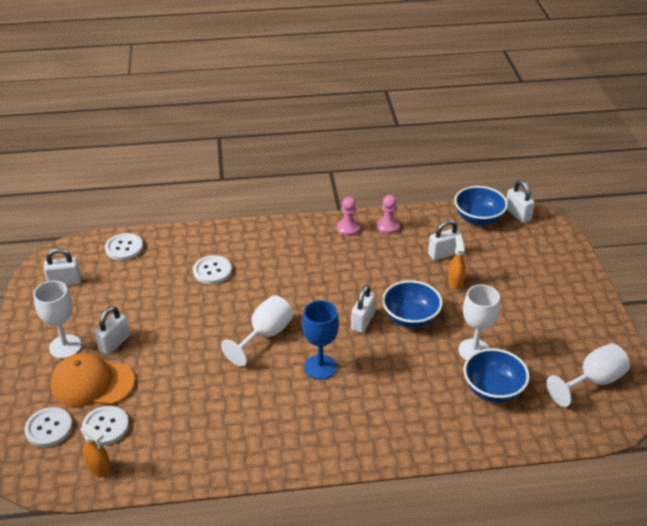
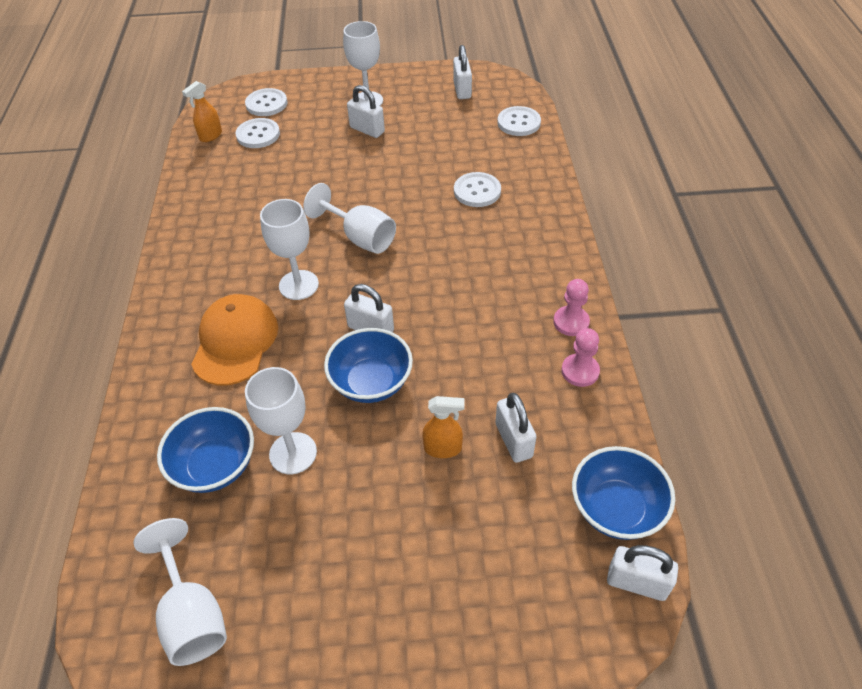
camera: 95 degrees right, 10 degrees up
orange cap [50,353,135,407] -> orange cap moved to [191,294,278,386]
blue goblet [302,300,339,380] -> white goblet [260,199,319,300]
white padlock [506,180,535,223] -> white padlock turned 45 degrees clockwise [607,545,678,601]

